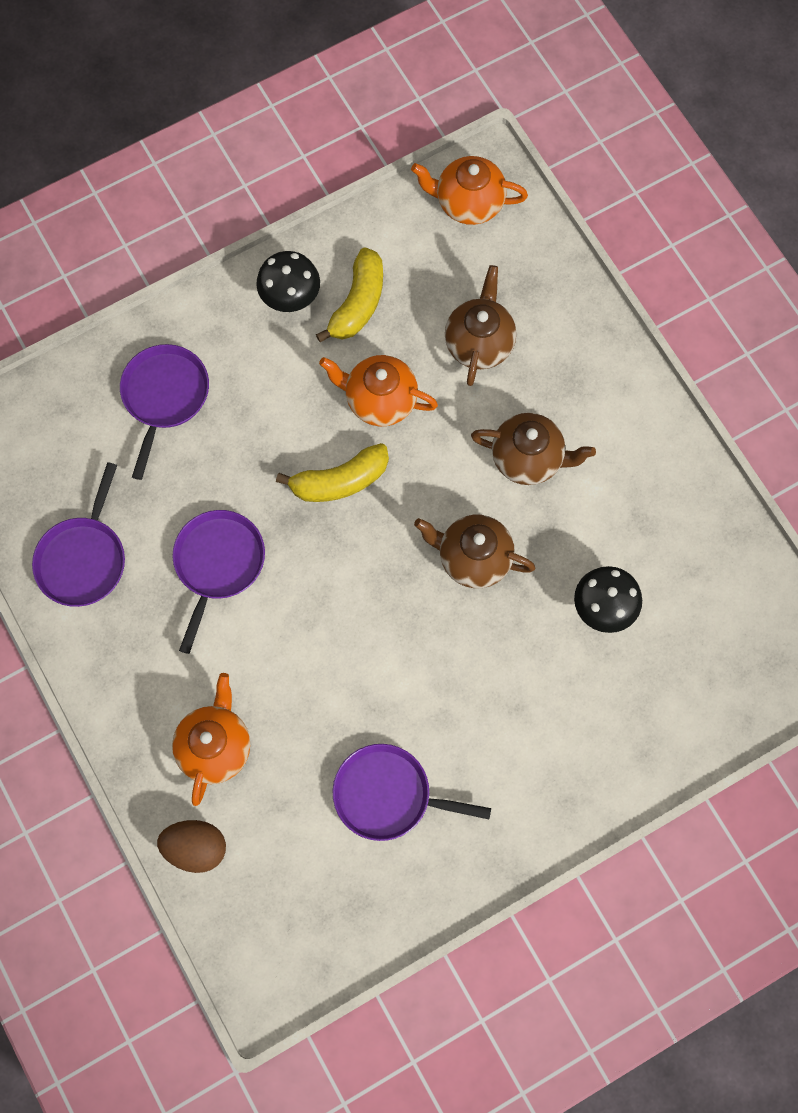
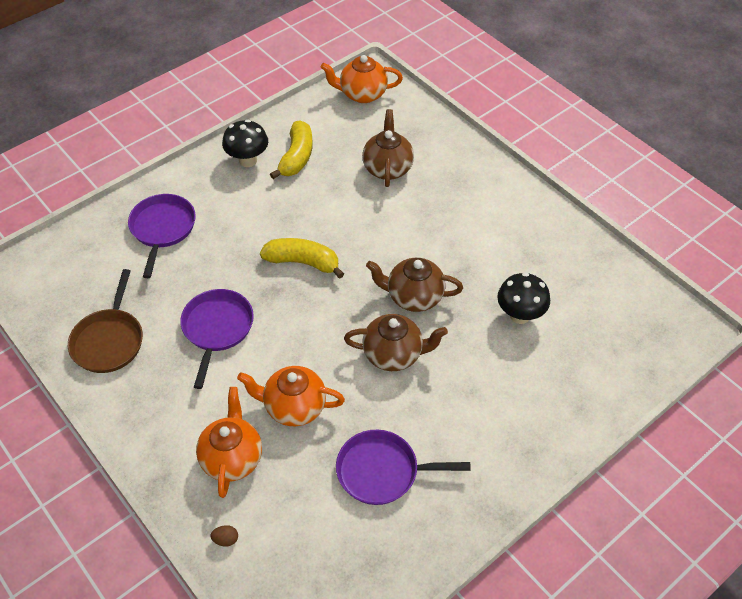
camera: 10 degrees left, 20 degrees down
purple pan [32,462,125,607] -> brown pan [68,269,143,373]
brown egg [157,820,226,873] -> brown egg [210,525,238,546], size x0.46
yellow banana [276,443,389,502] -> yellow banana turned 135 degrees counterclockwise [260,238,344,279]
orange teapot [319,355,438,426] -> orange teapot moved to [237,366,345,426]
brown teapot [471,413,596,485] -> brown teapot moved to [344,314,448,371]

